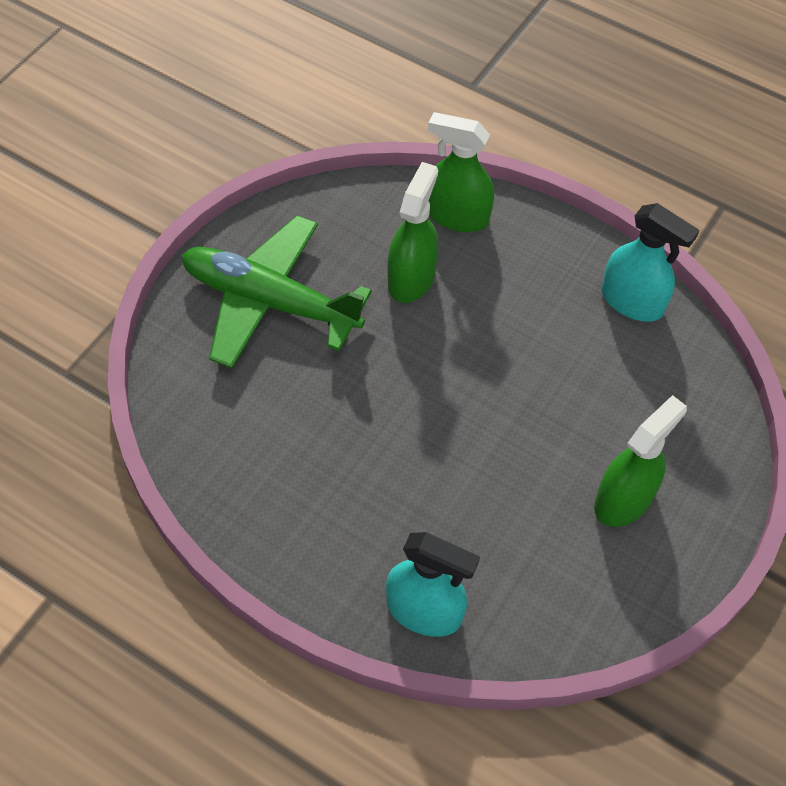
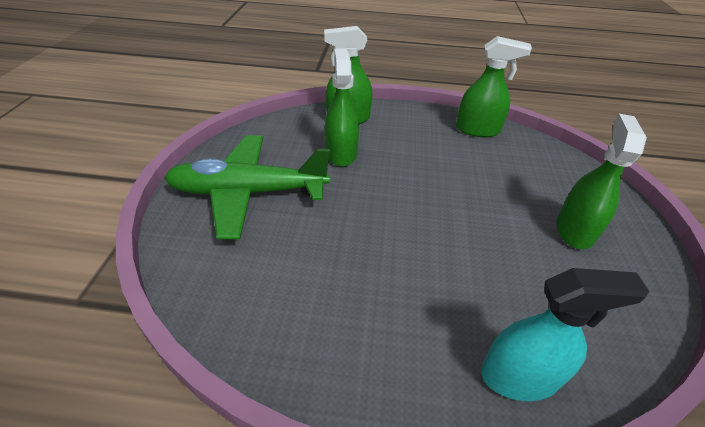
camera: 25 degrees left, 15 degrees down
turquoise spray bottle [602,203,700,322] -> green spray bottle [456,36,532,137]

